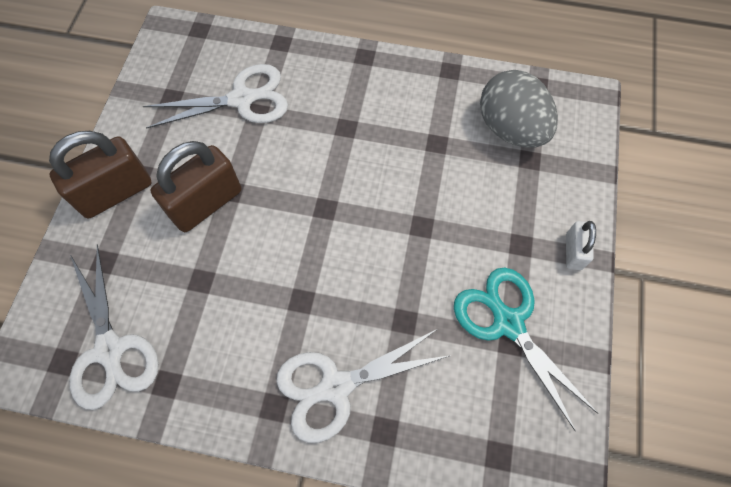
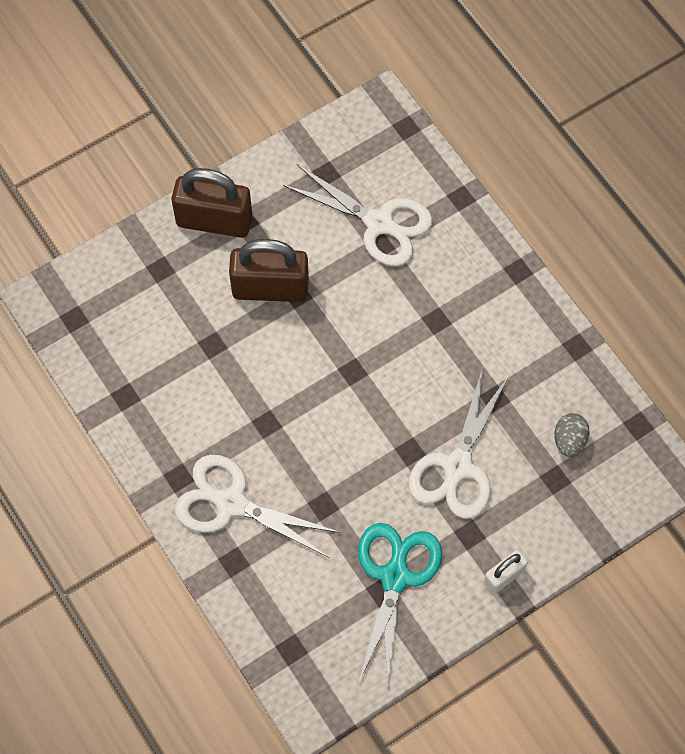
camera: 45 degrees right, 0 degrees up
white scissors [70,244,159,410] -> white scissors moved to [409,368,509,519]
grey egg [480,70,558,148] -> grey egg [554,413,589,457], size x0.48

